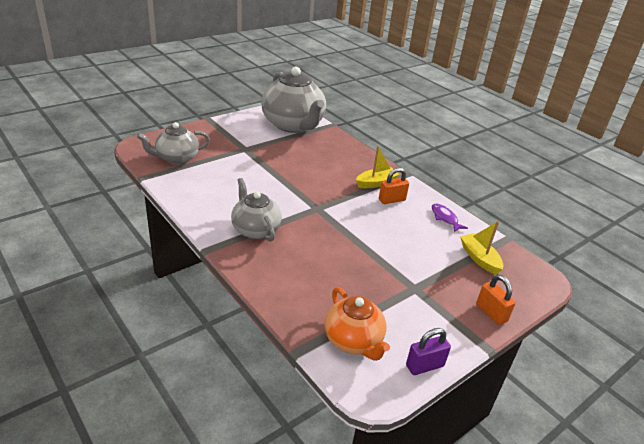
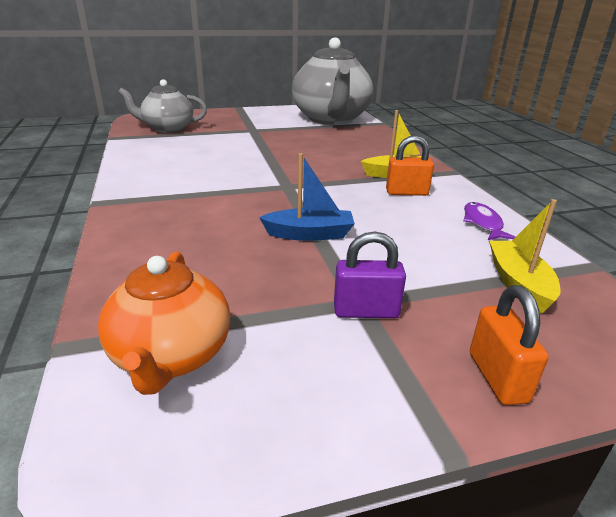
camera: 25 degrees right, 5 degrees down
grey teapot [231,178,282,242] -> none
purple padlock [406,328,451,375] -> purple padlock moved to [334,232,406,318]
none -> blue boat [259,153,355,241]

